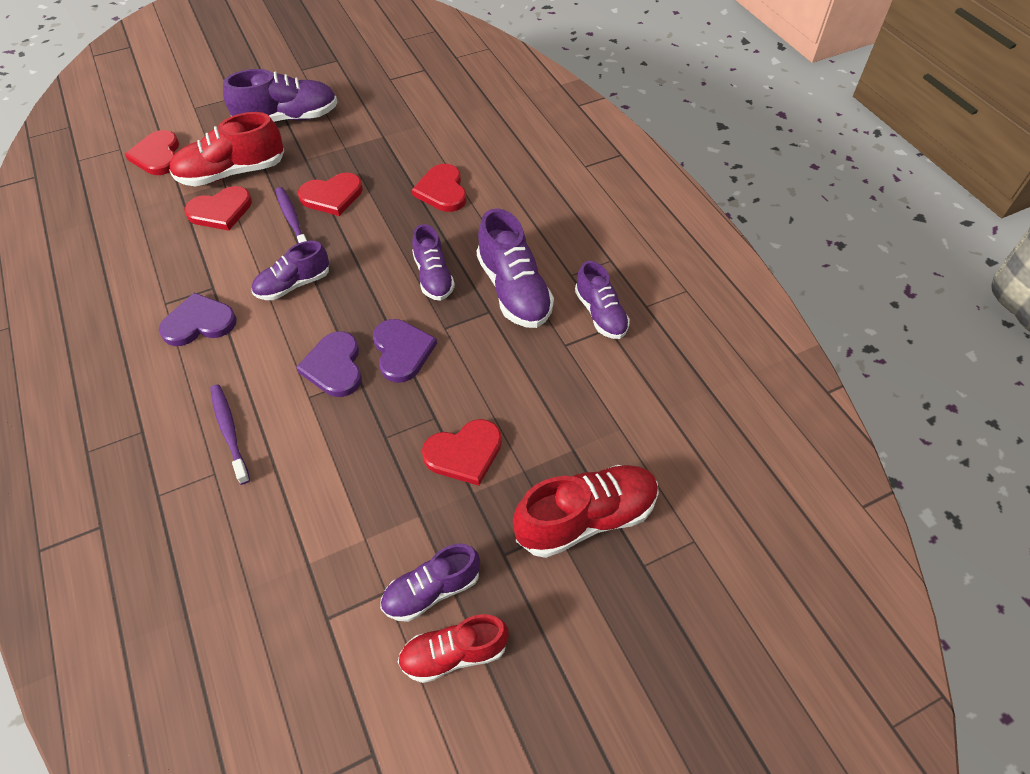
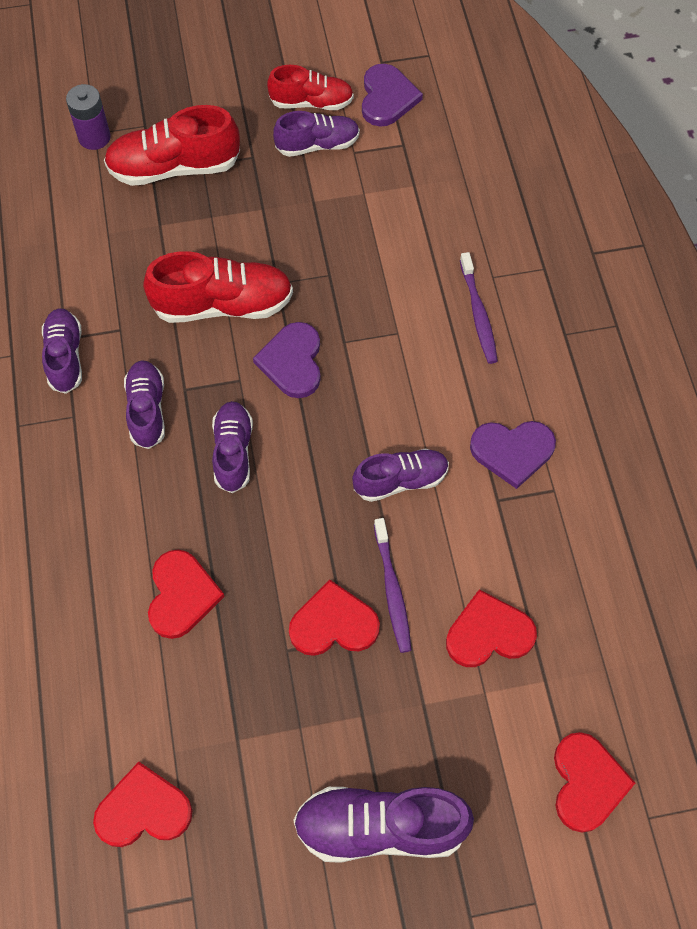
camera: 165 degrees left, 10 degrees up
red shoe [169,112,284,186] -> red shoe moved to [143,251,293,323]
purple heart [296,331,362,397] -> purple heart moved to [362,64,423,127]
red heart [422,419,502,486] -> red heart moved to [93,762,193,847]
purple shoe [477,208,554,328] -> purple shoe [124,360,165,449], size x0.65
none -> purple battery [66,84,111,150]

